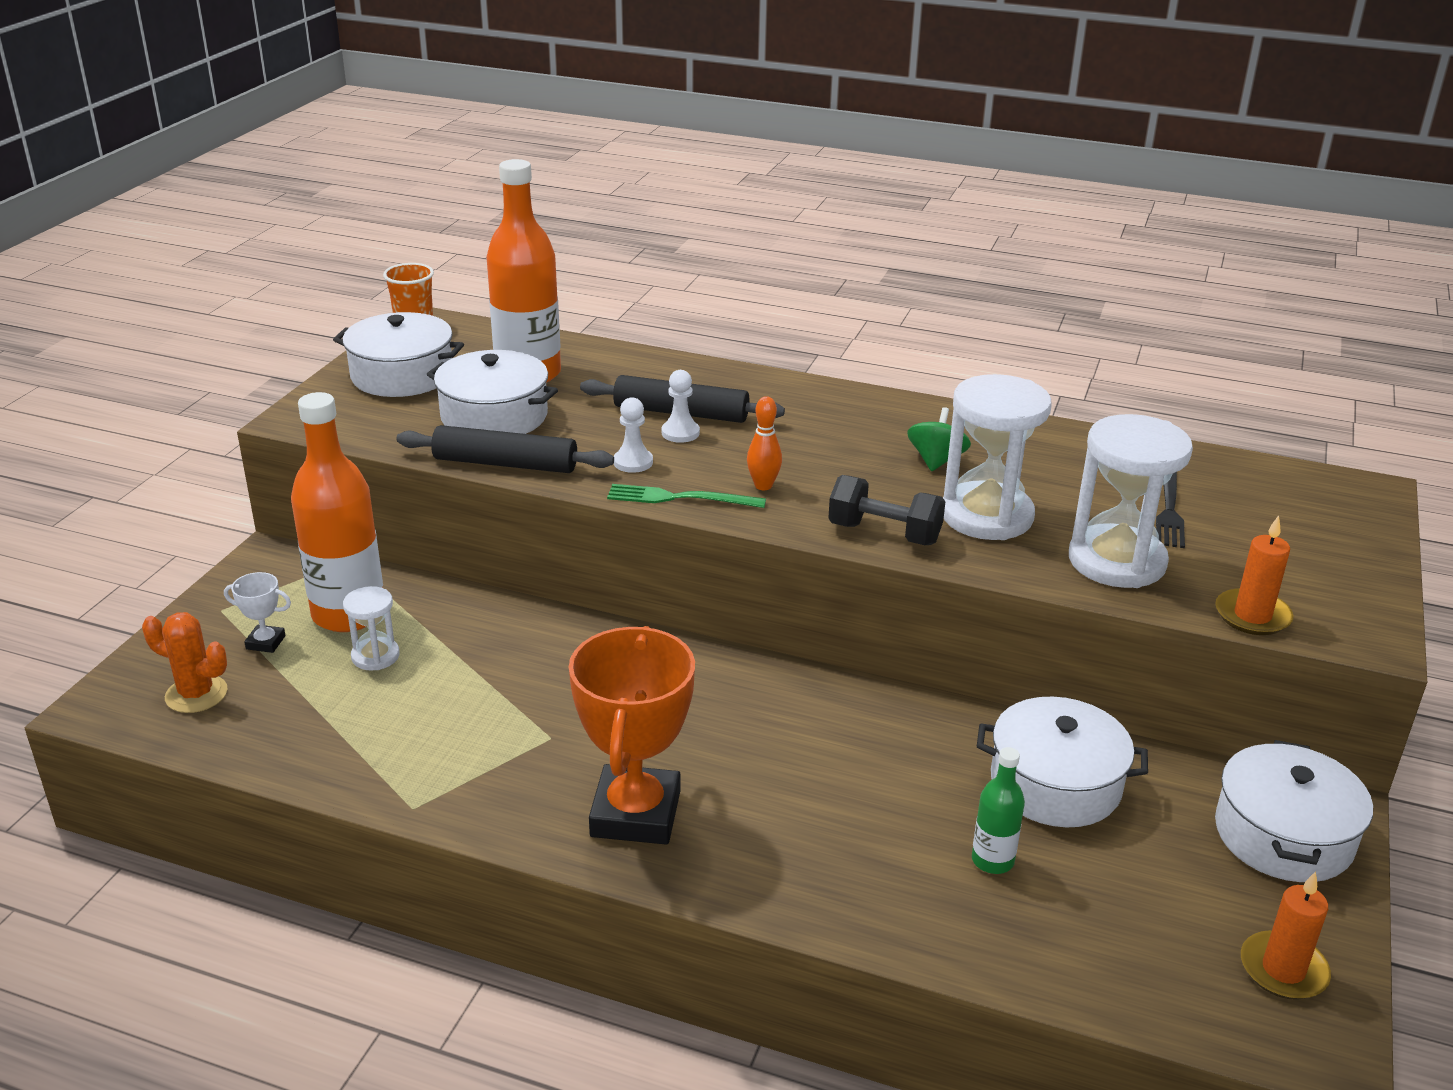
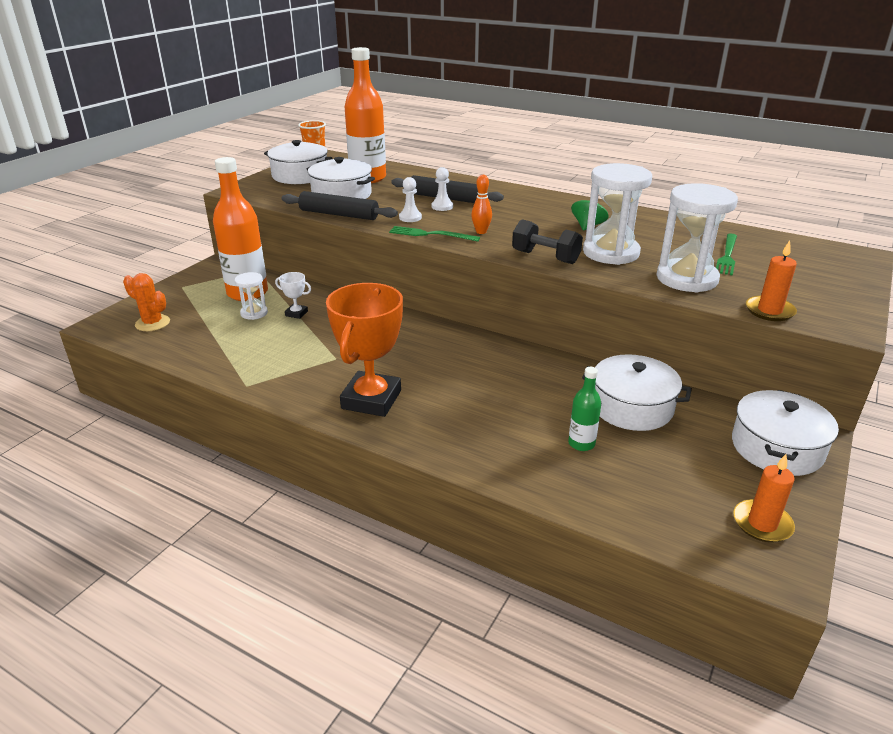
camera: 10 degrees right, 0 degrees up
white trophy [224,572,291,653] -> white trophy moved to [275,272,311,319]
black fork [1156,472,1185,548] -> green fork [716,233,737,275]

